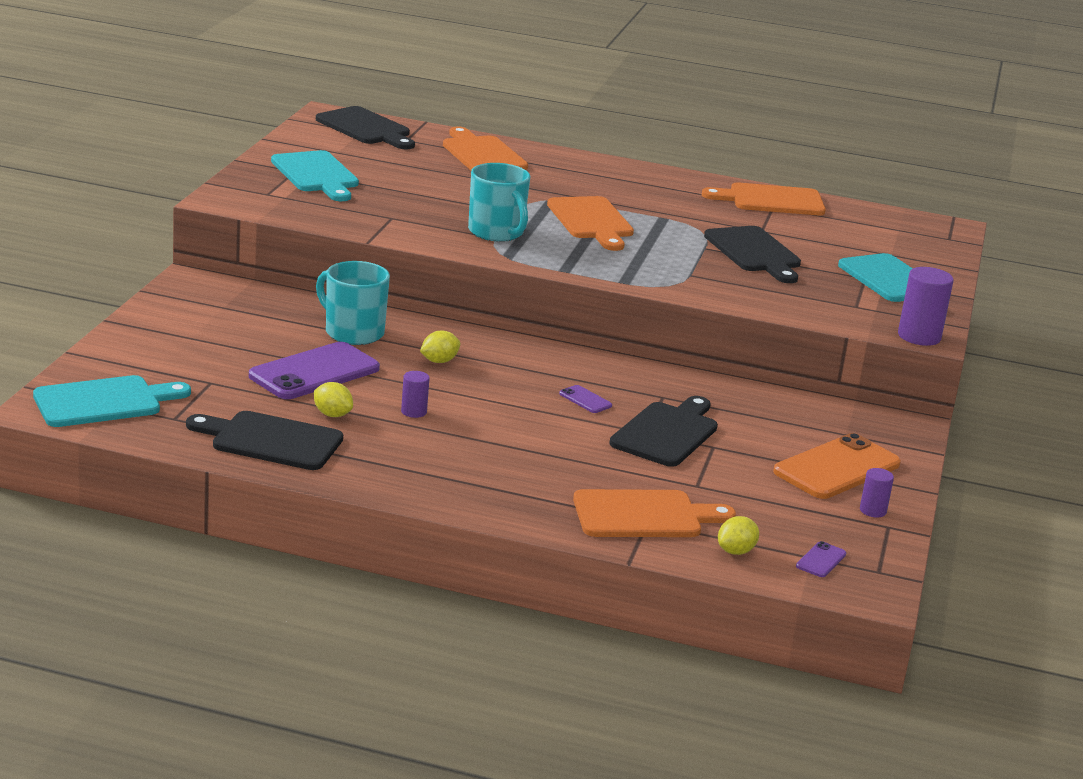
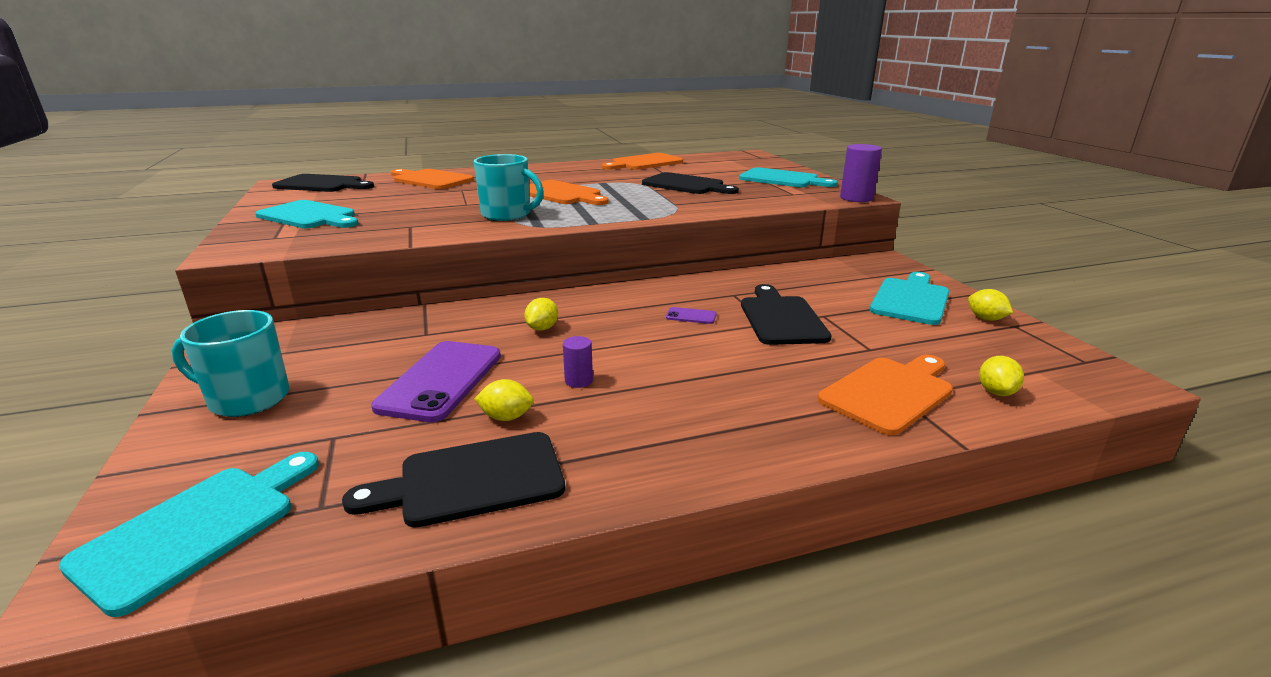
camera: 30 degrees left, 0 degrees up
turquoise mug [316,261,390,345] -> turquoise mug moved to [172,310,289,417]
orange phone [773,433,901,499] -> turquoise cutting board [870,272,949,325]
purple phone [796,541,846,577] -> none
purple cylinder [860,468,894,518] -> yellow lemon [968,289,1013,321]

